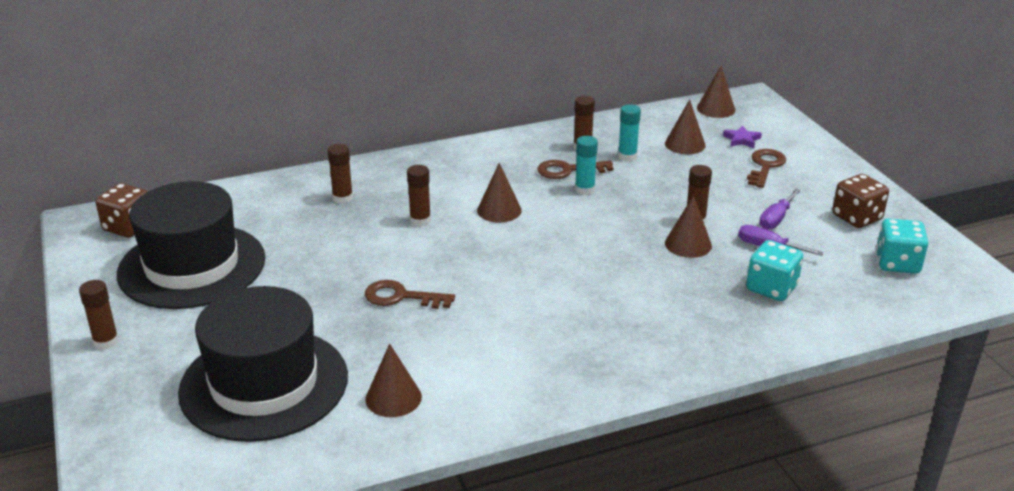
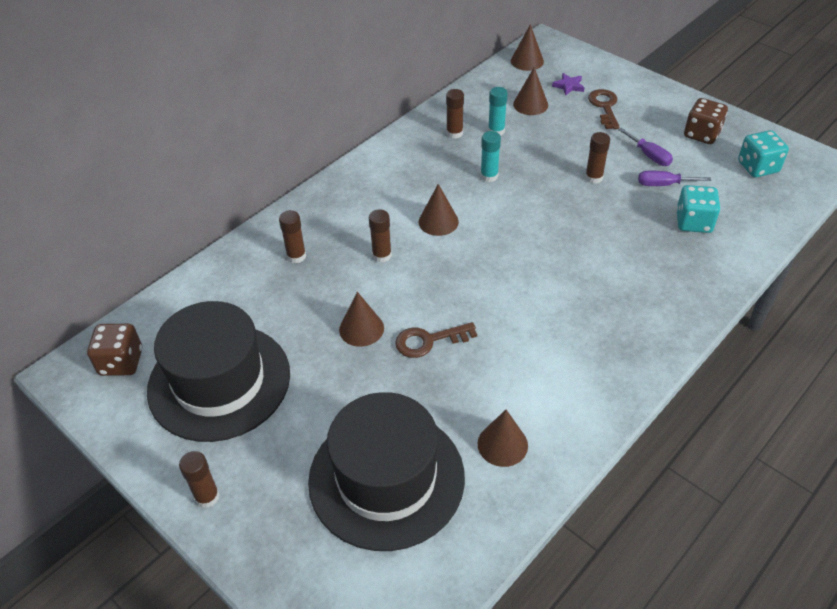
camera: 25 degrees left, 15 degrees up
brown key [537,160,613,179] -> none
brown cone [665,195,712,258] -> brown cone moved to [339,292,384,347]
purple screwdriver [759,189,801,230] -> purple screwdriver turned 45 degrees counterclockwise [618,128,673,166]

